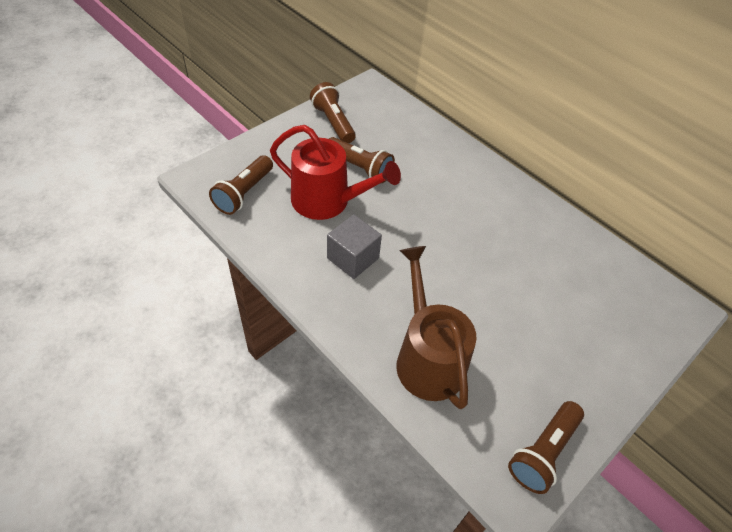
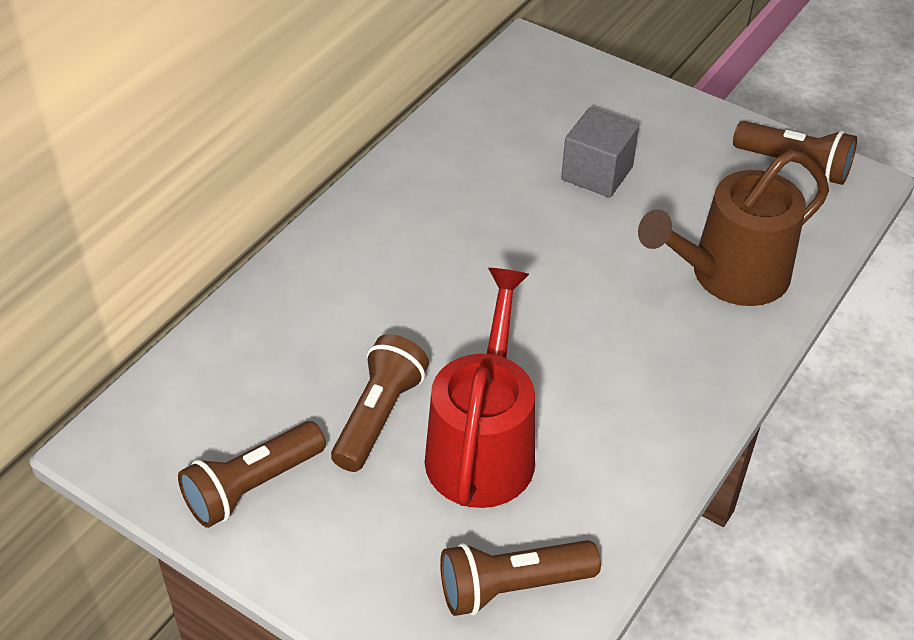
camera: 100 degrees left, 5 degrees down
brown flashlight [209,155,273,215] -> brown flashlight turned 150 degrees clockwise [440,540,601,616]
grey cube [327,214,382,279] -> grey cube moved to [561,107,639,198]

